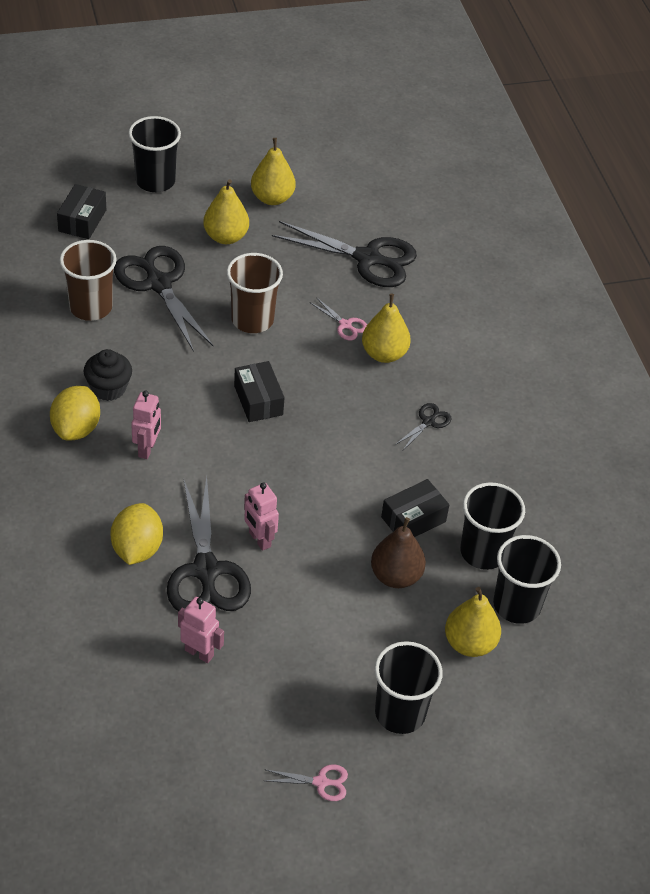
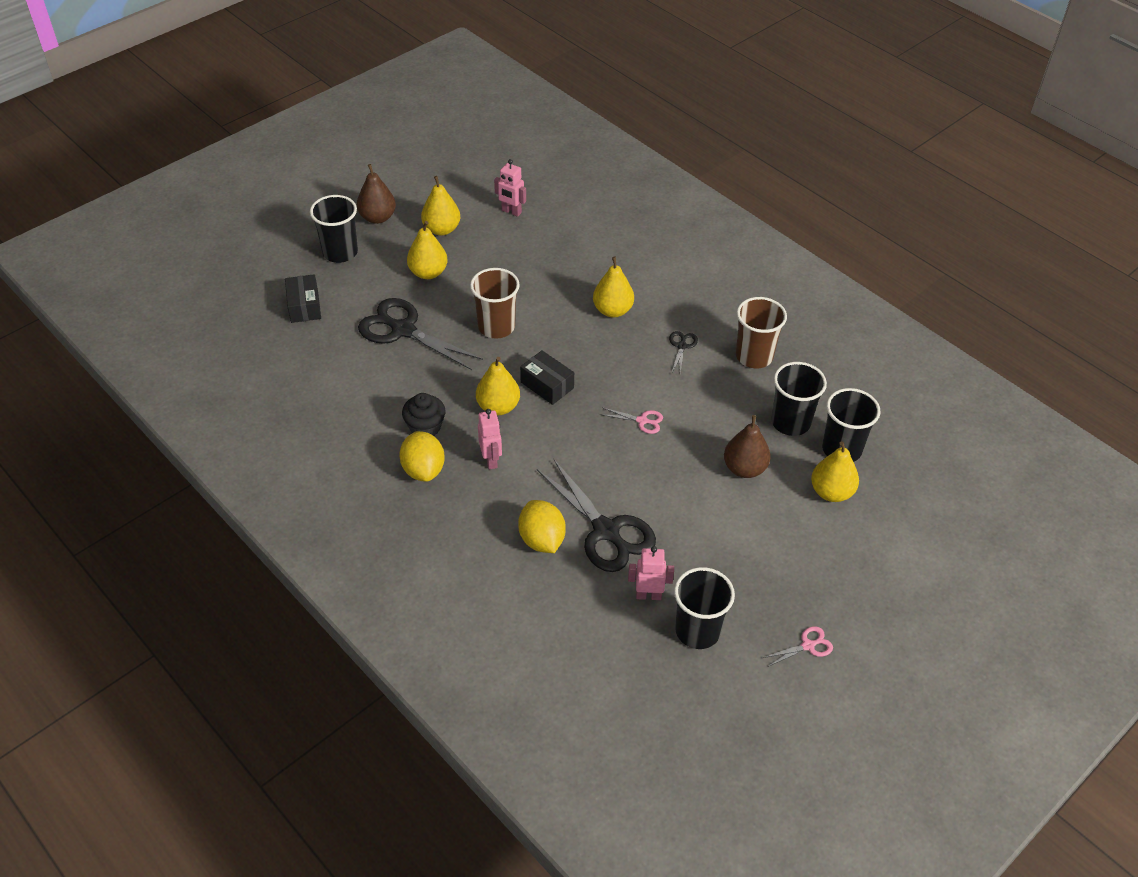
camera: 25 degrees left, 0 degrees up
brown cup [60,240,117,321] -> brown cup moved to [736,297,787,368]
pink robot [244,482,279,551] -> pink robot moved to [494,159,526,217]
black scissors [272,221,417,287] -> none
pink scissors [311,297,367,341] -> pink scissors moved to [600,408,663,434]
black cup [375,641,443,734] -> black cup moved to [674,567,735,649]
black box [381,479,449,537] -> none
none -> brown pear [357,164,396,224]
none -> yellow pear [476,357,520,415]

